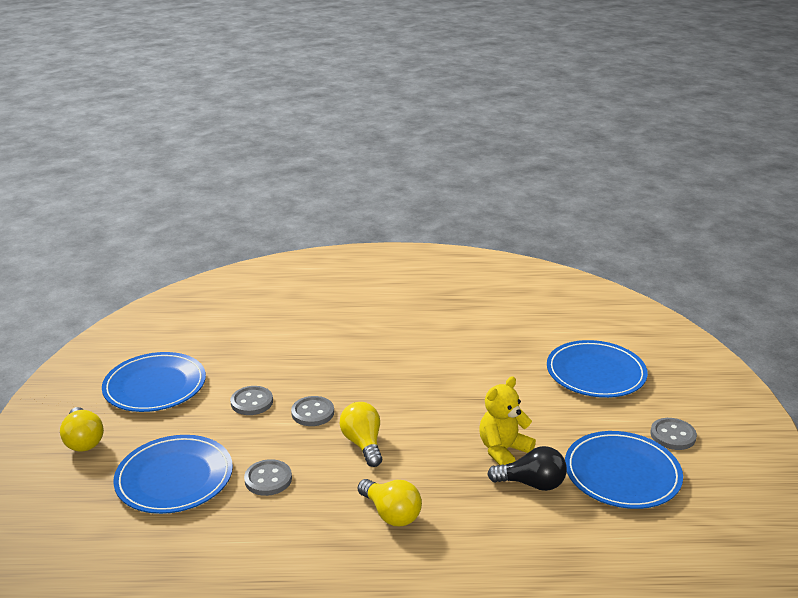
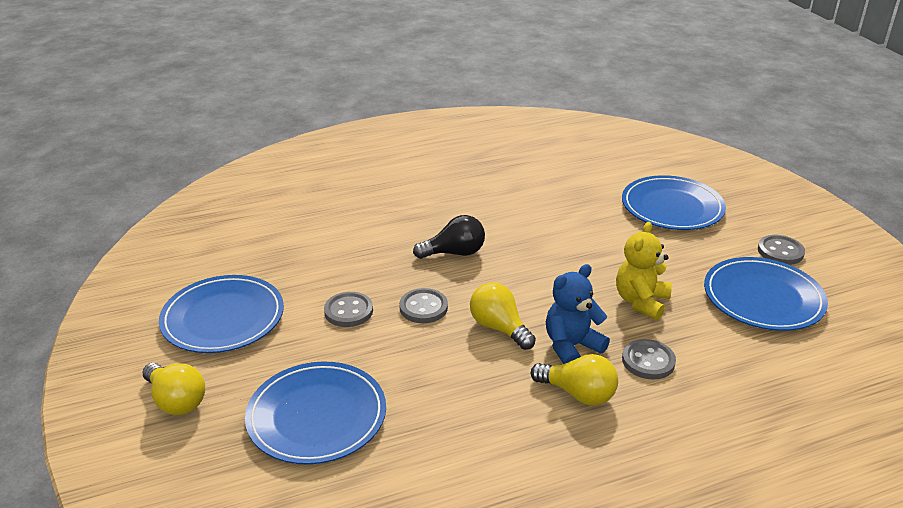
camera: 20 degrees left, 5 degrees up
grey button [244,459,292,496] -> grey button moved to [622,339,676,380]
black light bulb [487,446,567,491] -> black light bulb moved to [413,215,485,259]
none -> blue teddy bear [546,264,610,364]

